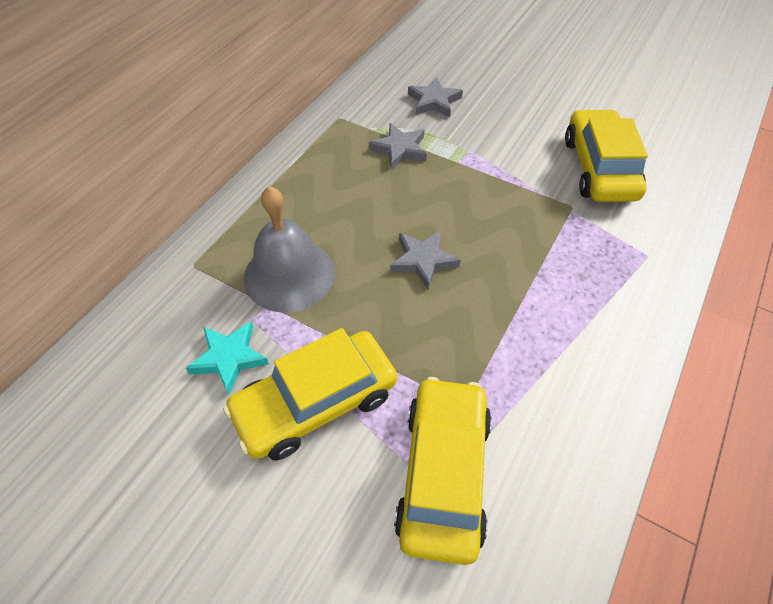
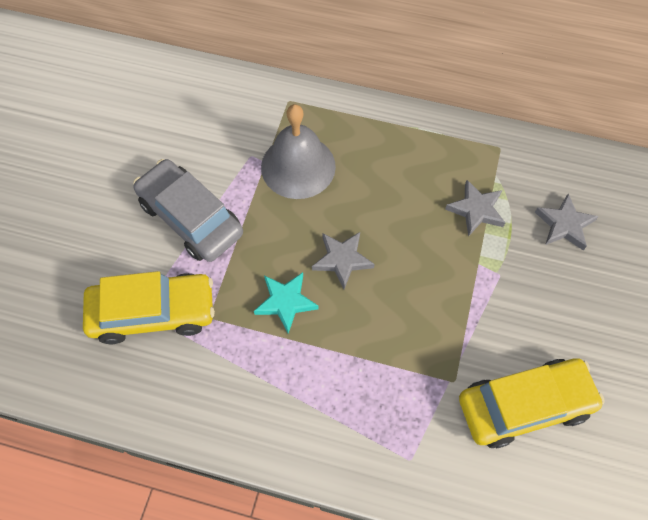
camera: 75 degrees right, 10 degrees up
turquoise star [186,321,269,395] -> turquoise star moved to [254,272,318,333]
yellow car [223,328,397,460] -> grey car [133,159,243,262]

